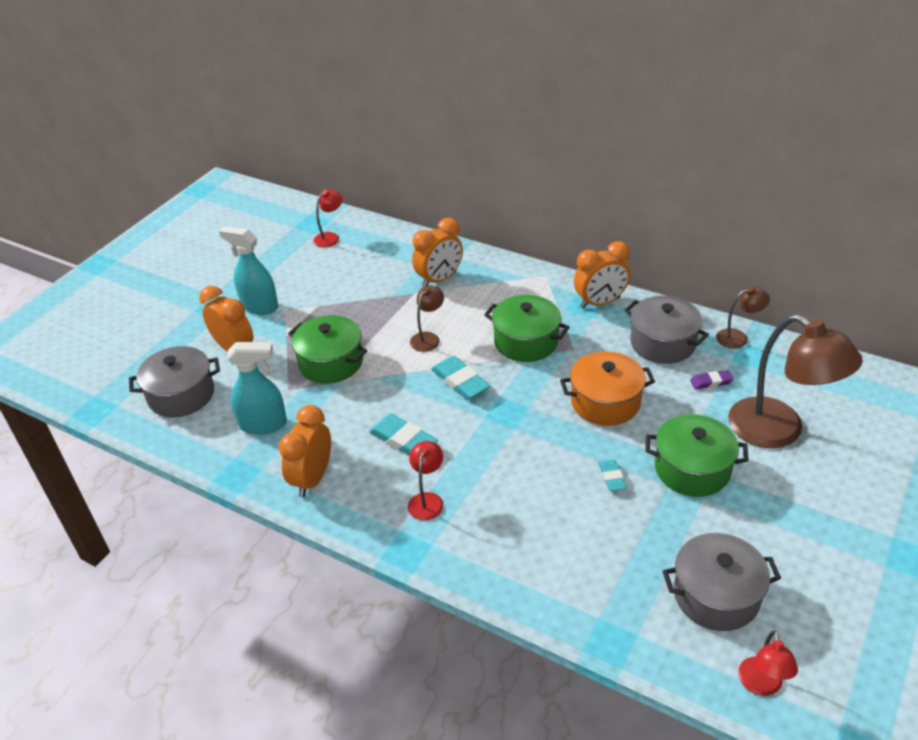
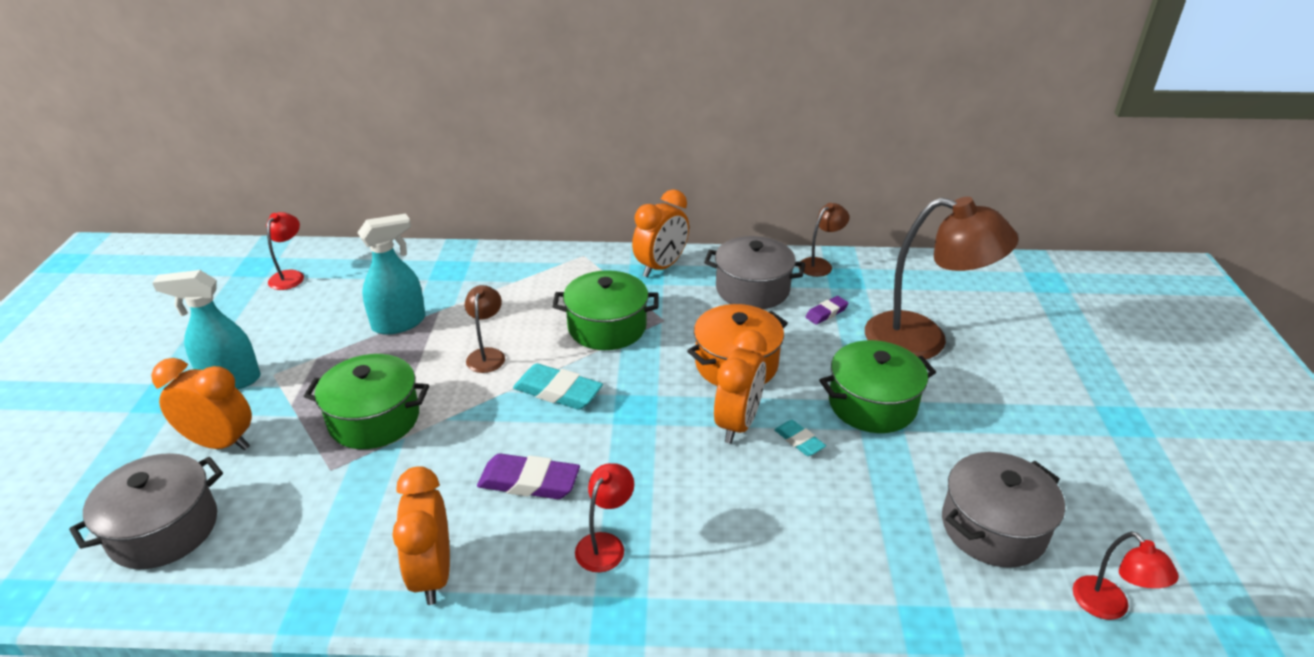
camera: 30 degrees left, 5 degrees down
turquoise spray bottle [227,342,287,435] -> turquoise spray bottle moved to [357,214,426,335]
turquoise eraser [369,413,438,455] -> purple eraser [477,453,580,499]
red lamp [408,441,444,520] -> red lamp turned 45 degrees clockwise [575,463,634,572]
orange clock [412,218,463,287] -> orange clock moved to [714,330,767,444]

